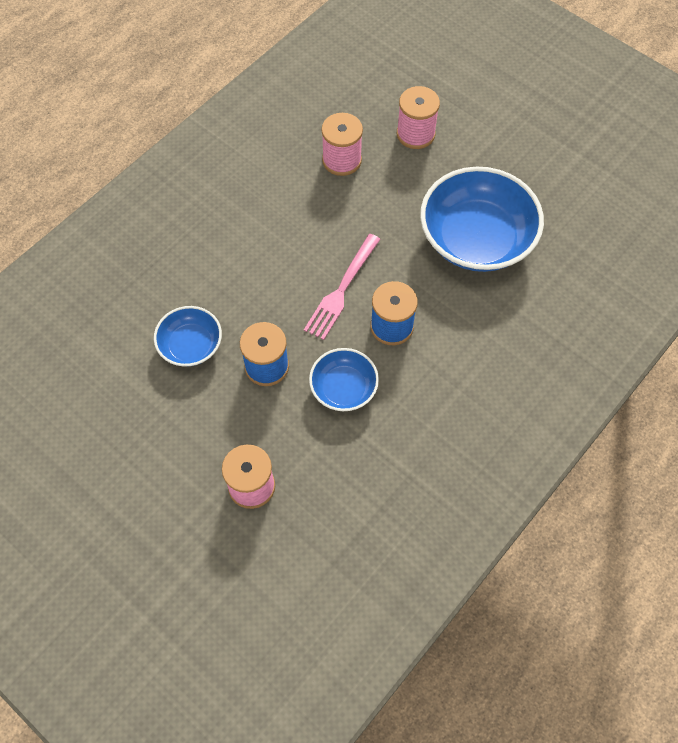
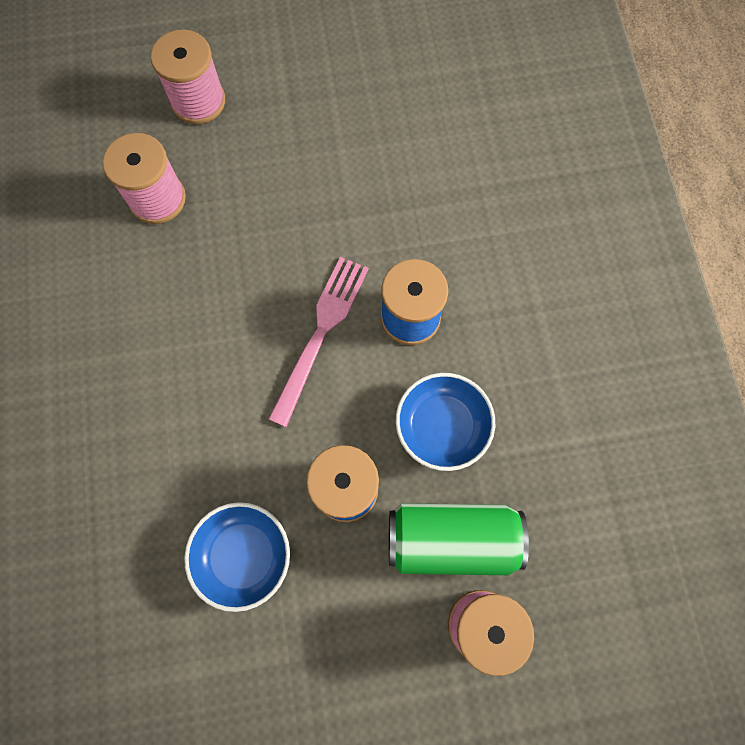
camera: 50 degrees left, 10 degrees up
pink fork [304,234,381,340] -> pink fork turned 135 degrees counterclockwise [268,257,369,427]
blue bowl [420,167,544,272] -> none
none -> green can [389,503,529,575]

